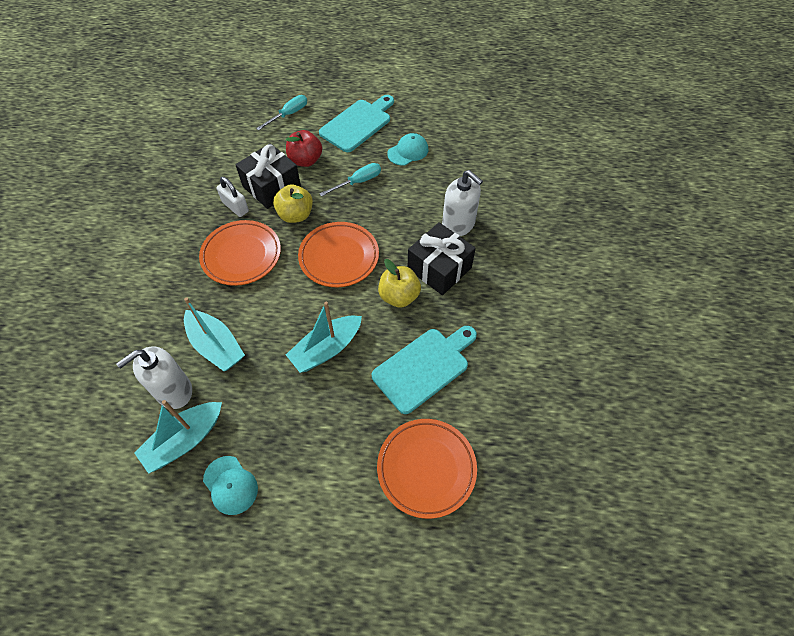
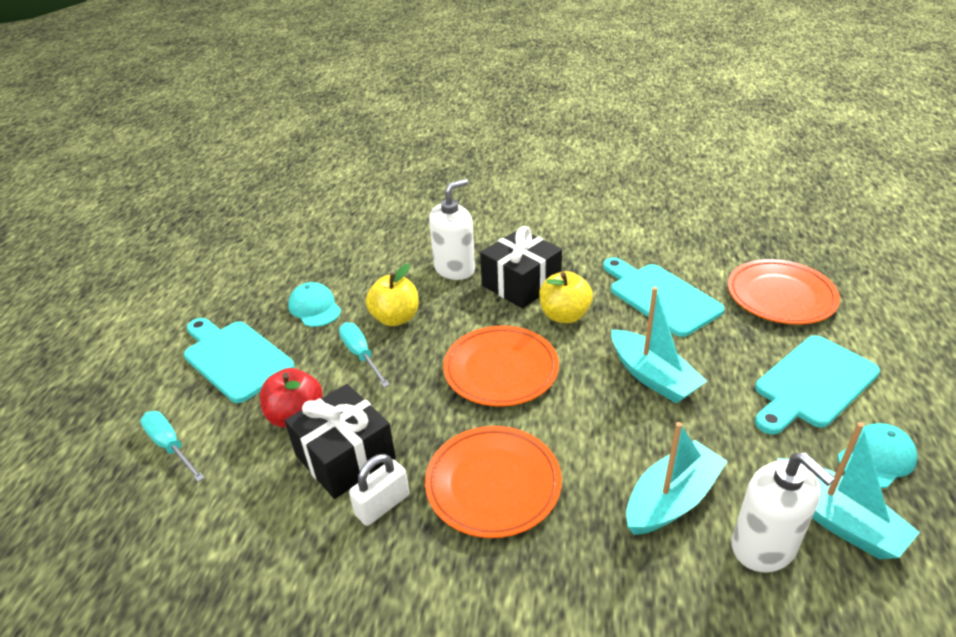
camera: 85 degrees left, 20 degrees down
yellow apple [273,184,313,223] -> yellow apple moved to [366,264,419,326]
none -> turquoise cutting board [755,335,880,435]

